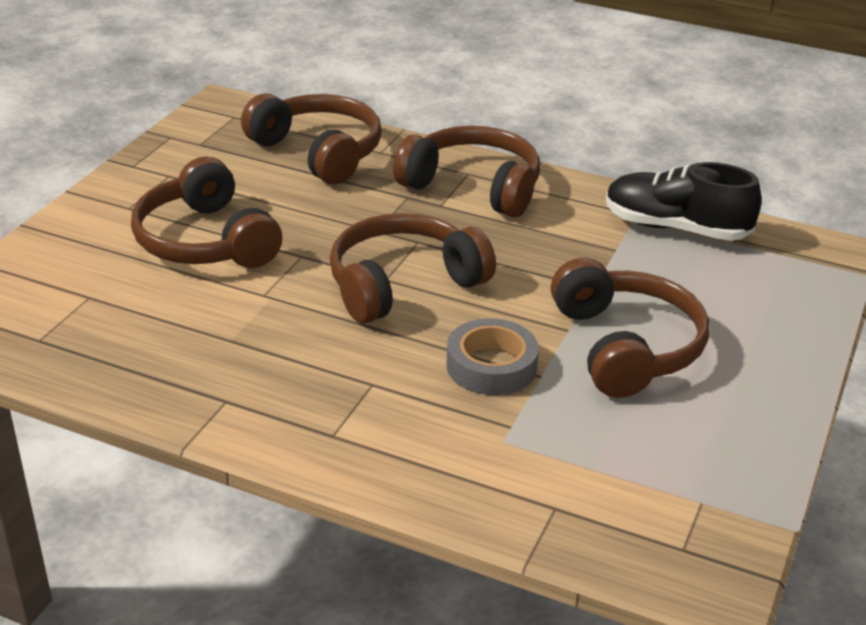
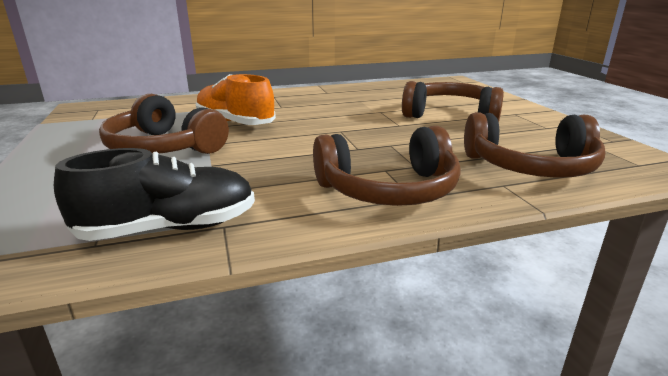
camera: 140 degrees right, 10 degrees down
brown headphones [330,213,496,323] -> none
grey tape [447,318,539,395] -> orange shoe [196,74,276,125]

